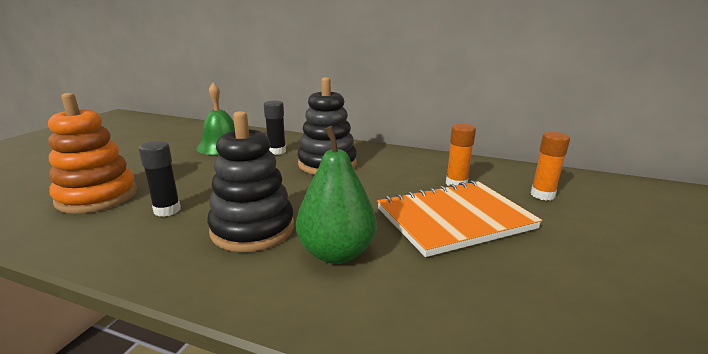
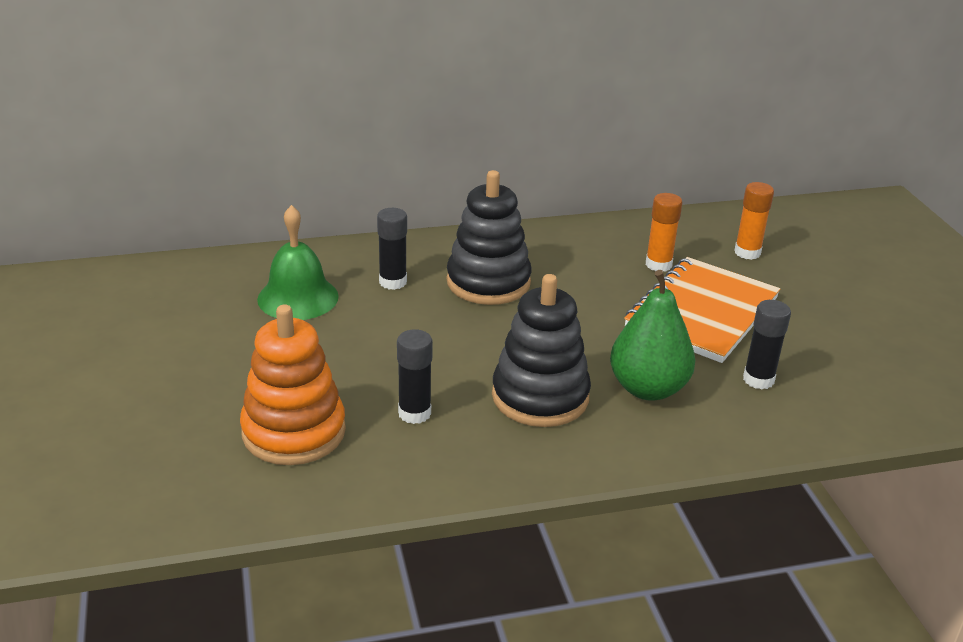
camera: 35 degrees left, 10 degrees up
none -> black glue stick [743,300,791,389]

